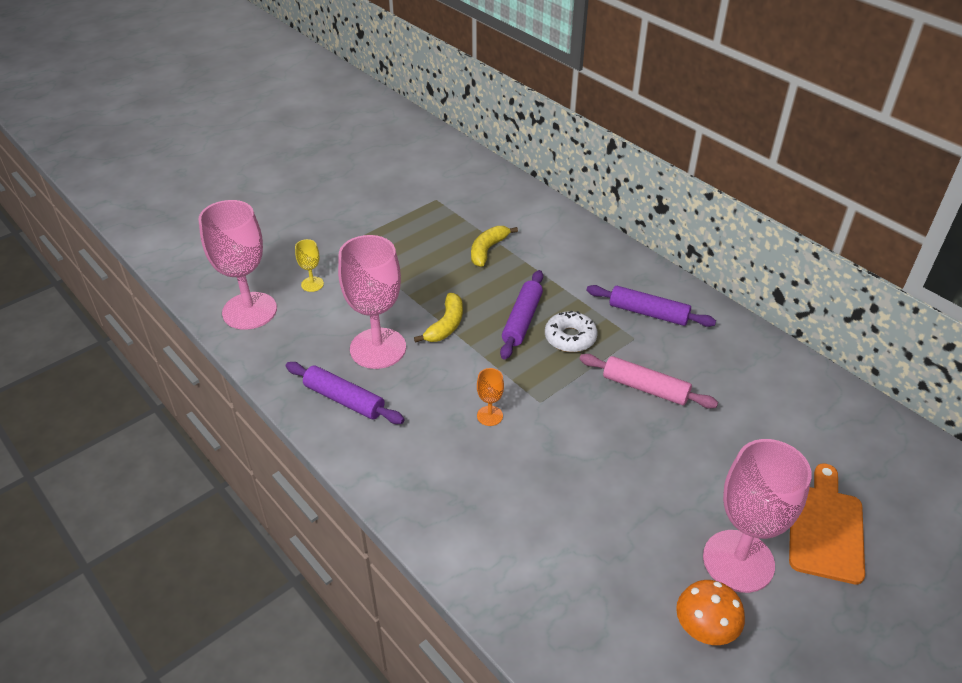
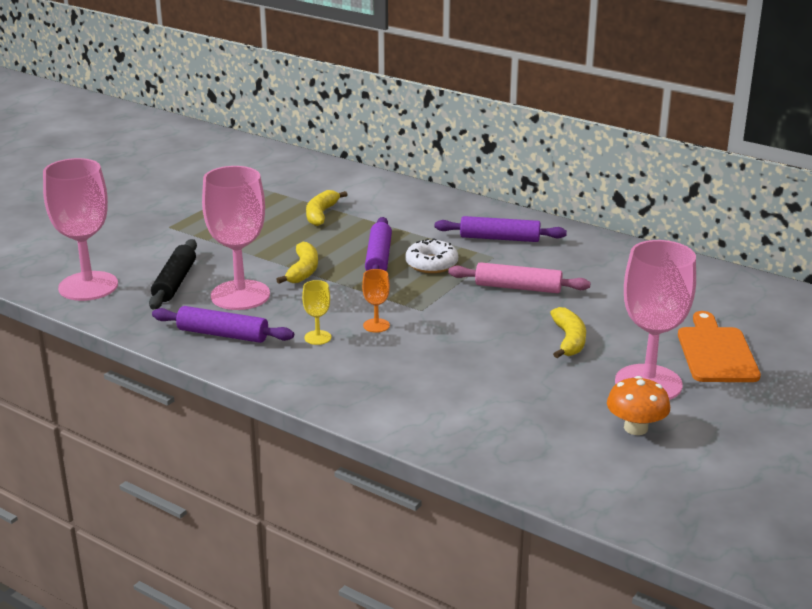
camera: 15 degrees left, 15 degrees down
yellow goblet [295,239,324,292] -> yellow goblet moved to [302,280,331,345]
none -> black rolling pin [149,239,197,309]
none -> yellow banana [550,307,586,358]

